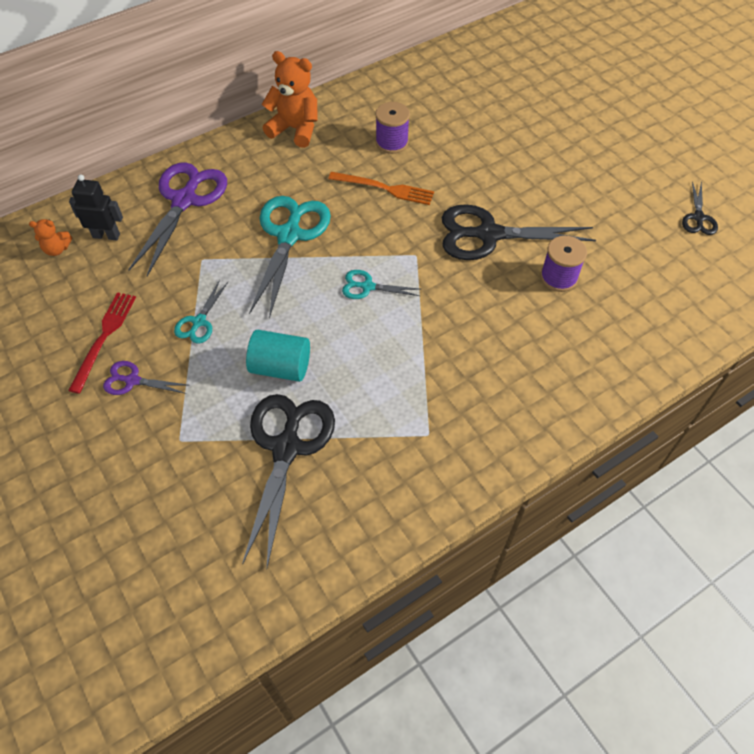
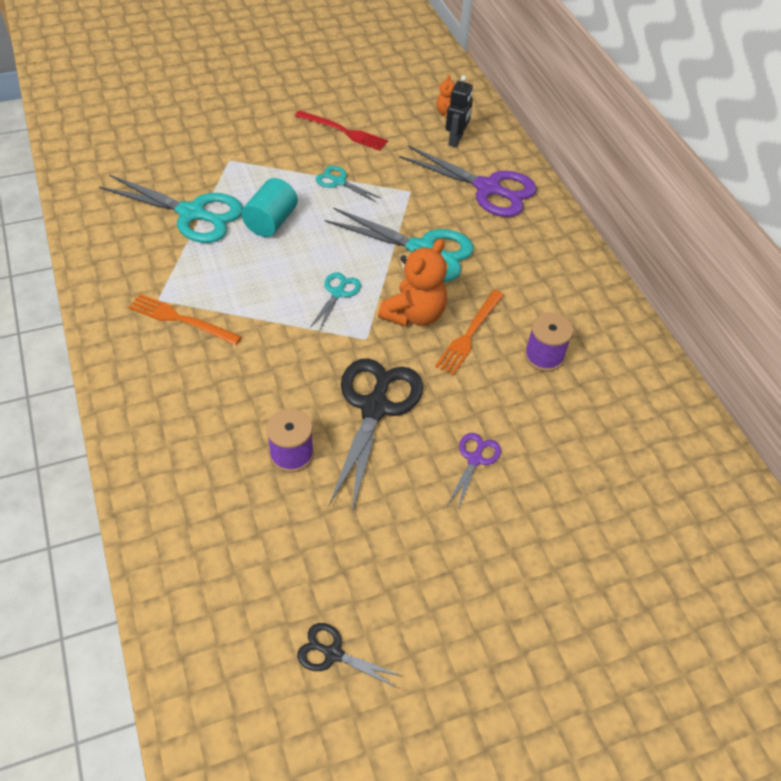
camera: 100 degrees right, 5 degrees down
purple scissors [103,361,187,395] -> purple scissors moved to [447,433,501,509]
black scissors [242,394,335,567] -> turquoise scissors [99,175,243,243]
orange teddy bear [262,51,318,148] -> orange teddy bear moved to [378,239,447,326]
none -> orange fork [129,294,242,345]

